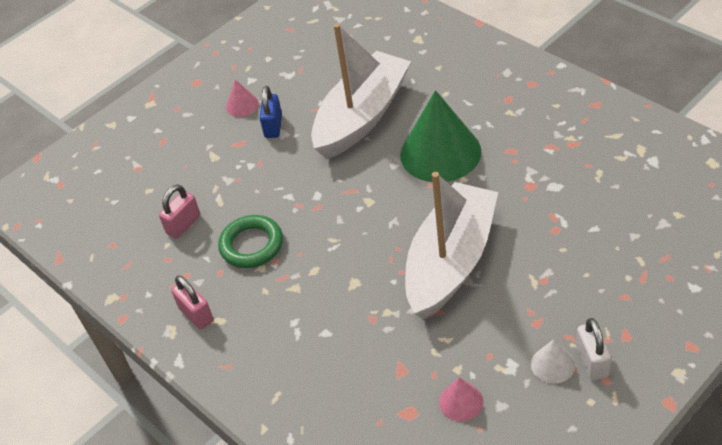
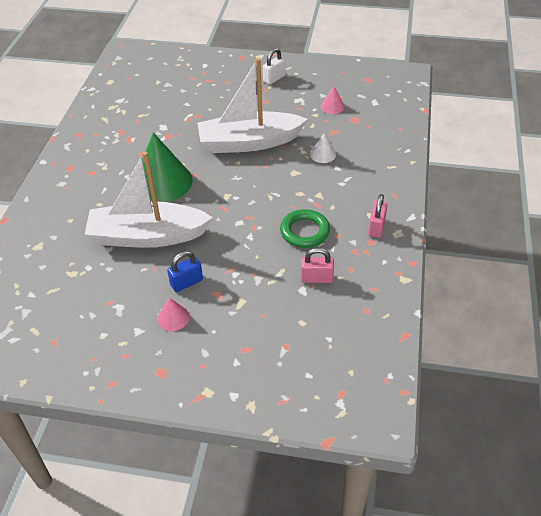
camera: 130 degrees left, 0 degrees up
white cone [531,339,575,383] -> white cone moved to [310,134,336,163]

